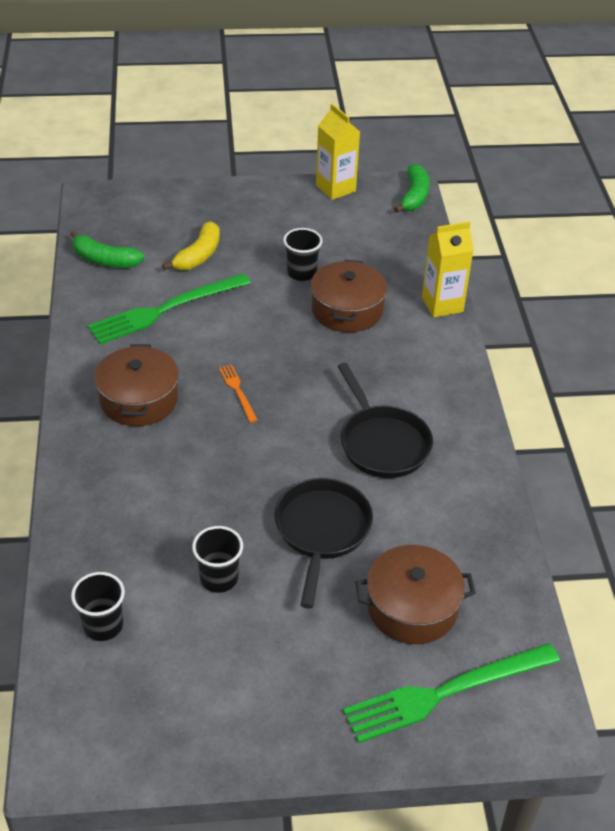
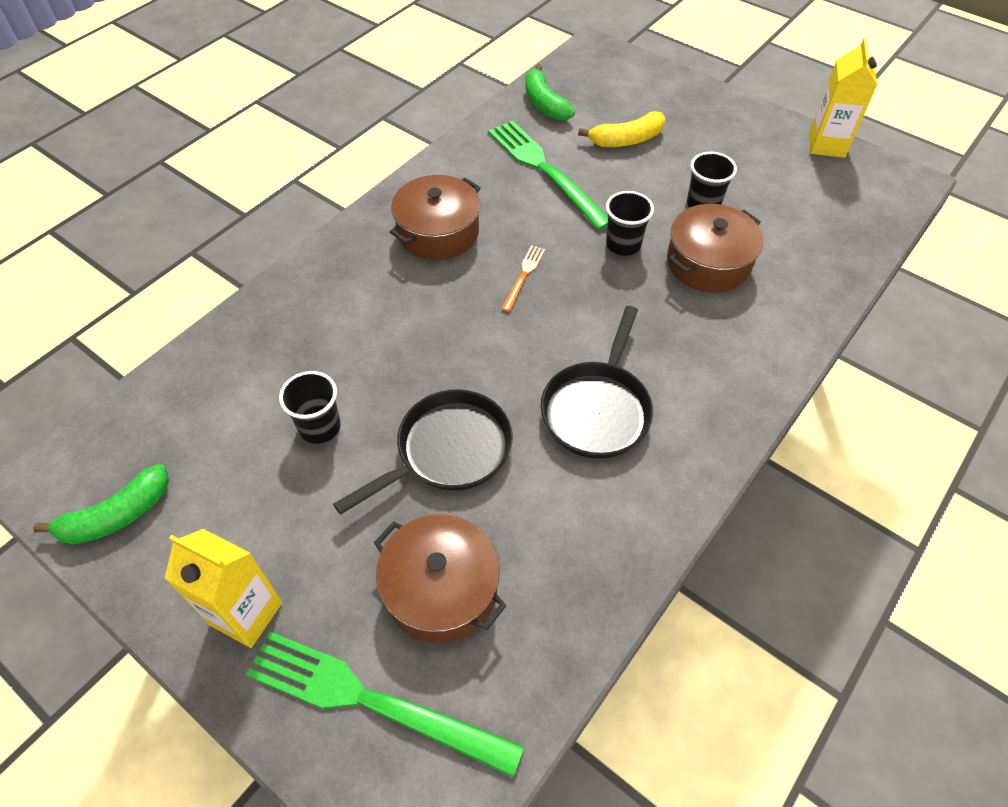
camera: 45 degrees right, 10 degrees up
black cup [71,572,125,641] -> black cup moved to [606,191,654,256]
green fork [88,273,251,344] -> green fork turned 45 degrees clockwise [488,121,608,230]
green banana [394,164,430,213] -> green banana moved to [33,464,169,545]
yellow carton [422,221,474,317] -> yellow carton moved to [164,529,282,648]

